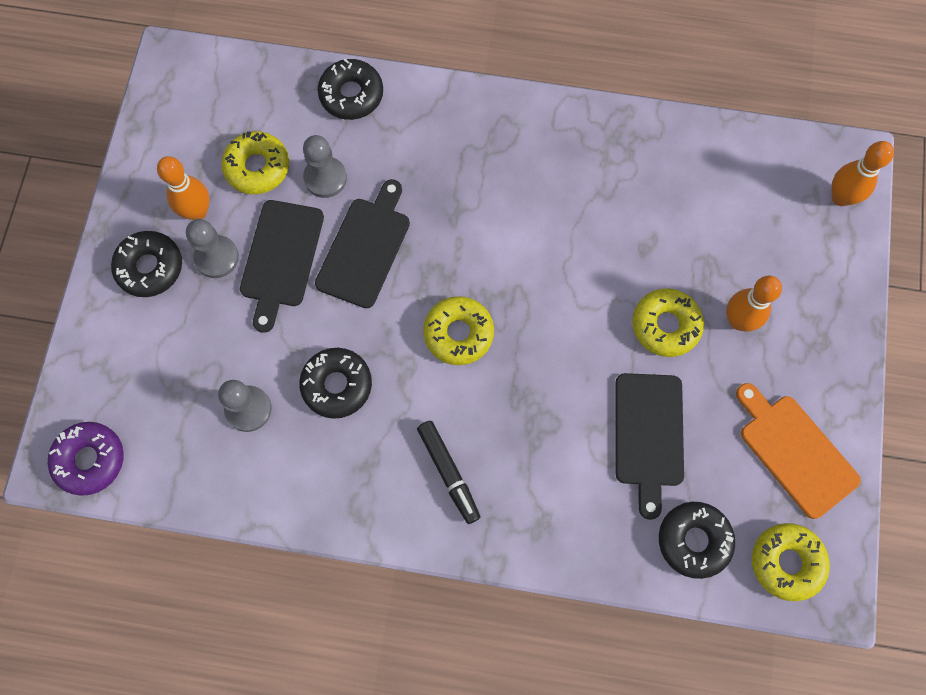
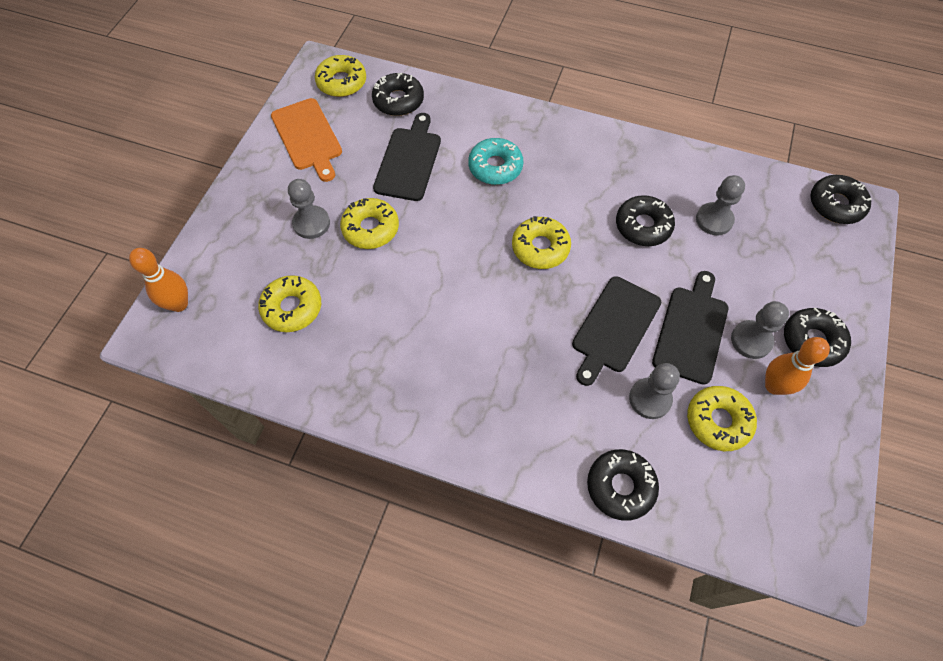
camera: 170 degrees left, 10 degrees down
purple donut [48,422,124,496] -> black donut [810,175,871,224]
black marker [417,421,481,524] -> none
orange bowling pin [726,275,782,332] -> grey pawn [288,179,330,239]
none -> yellow donut [258,275,321,332]
none -> turquoise donut [468,138,524,185]

